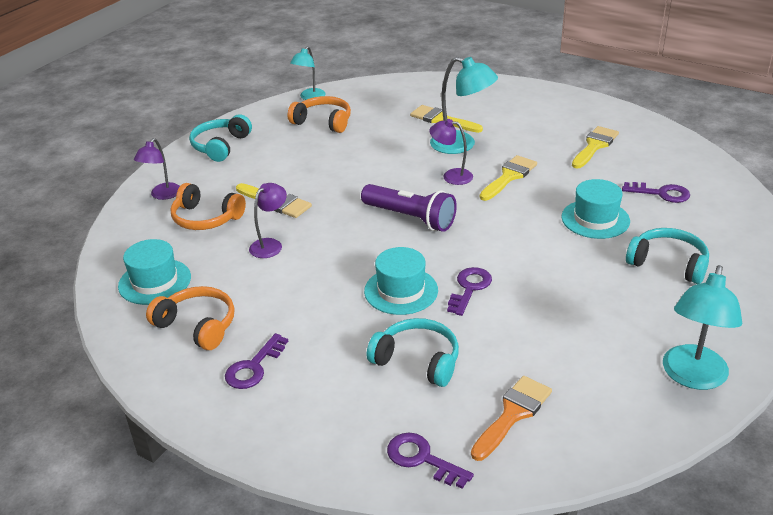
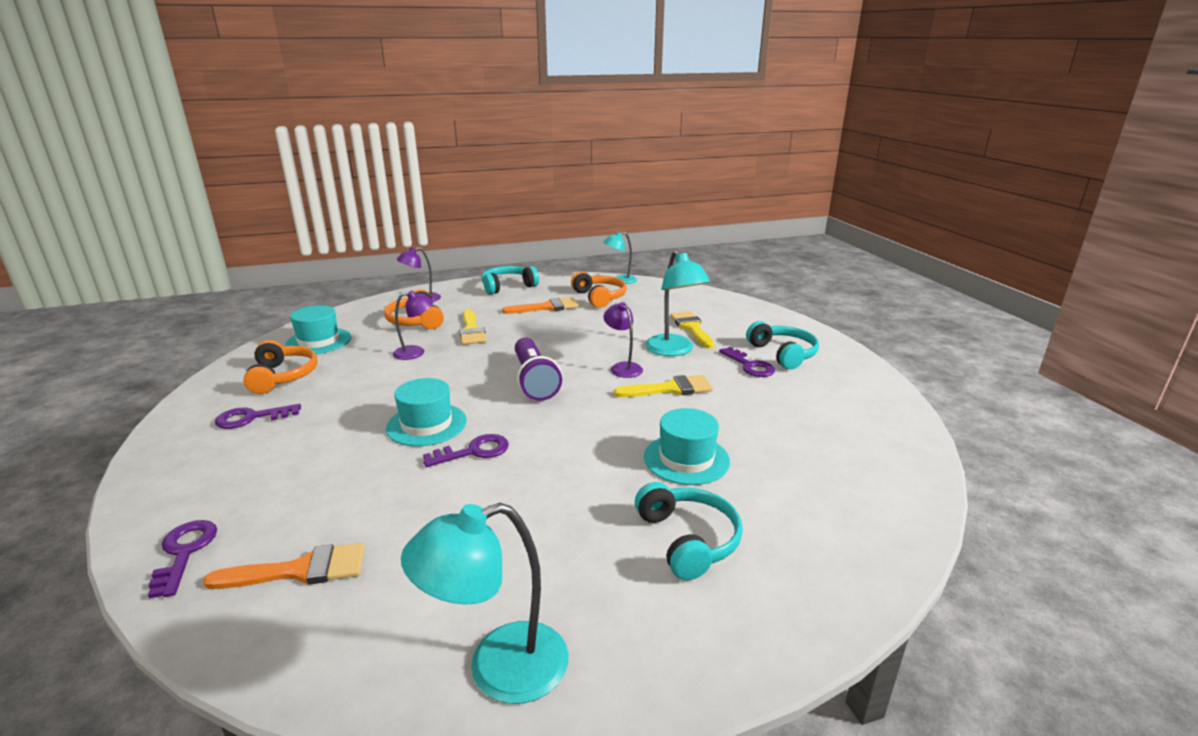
camera: 40 degrees right, 10 degrees down
turquoise headphones [366,318,459,387] -> turquoise headphones moved to [746,321,819,369]
yellow brush [572,126,619,169] -> none
purple key [622,182,690,203] -> purple key moved to [719,347,775,377]
none -> orange brush [502,297,579,314]

